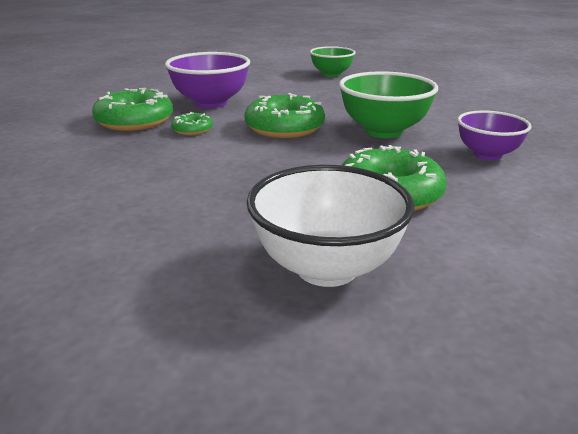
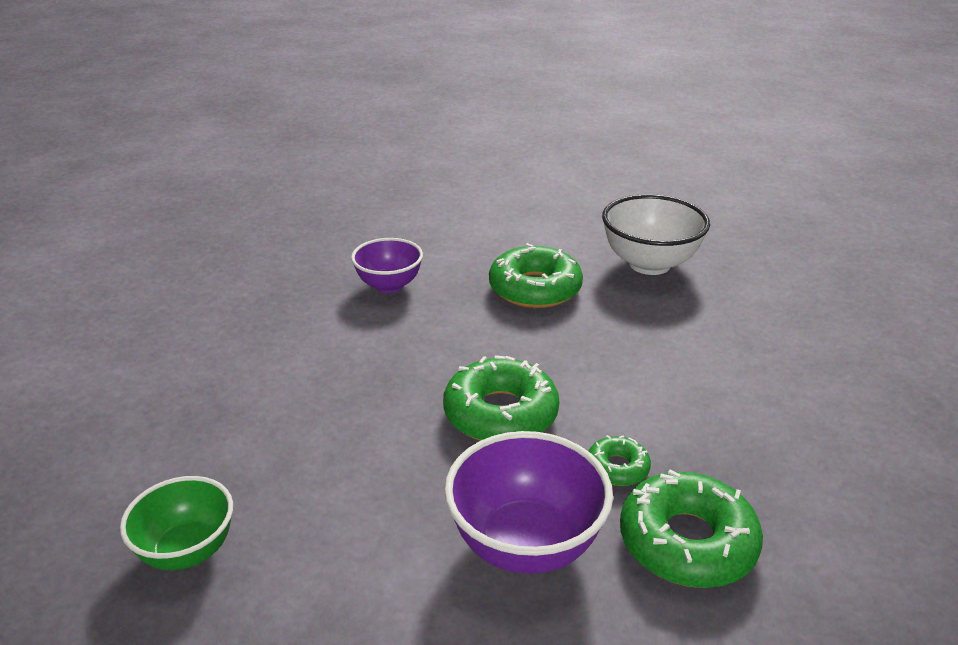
camera: 140 degrees left, 5 degrees up
green bowl [339,71,438,138] -> none

